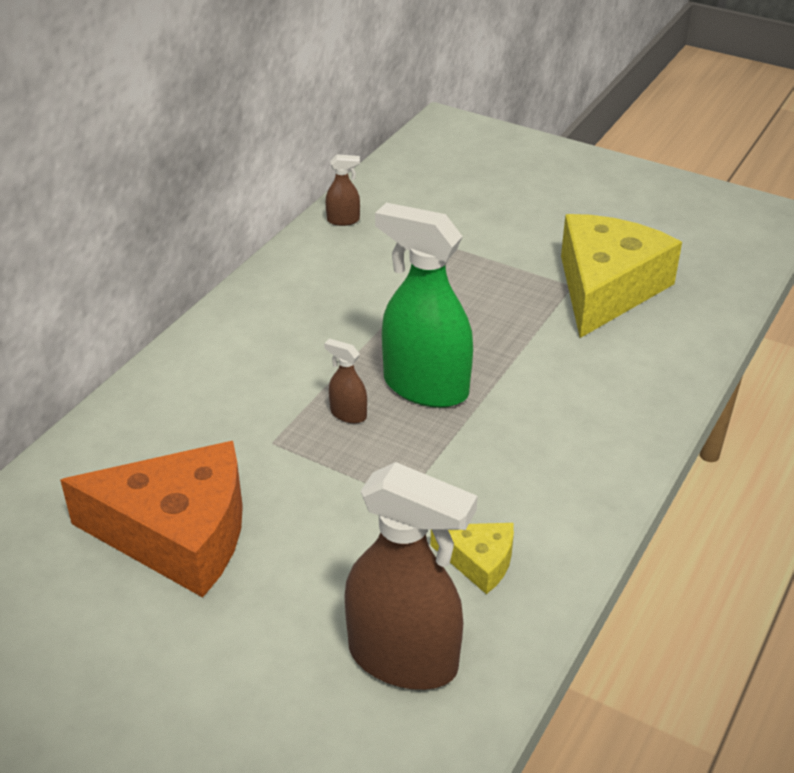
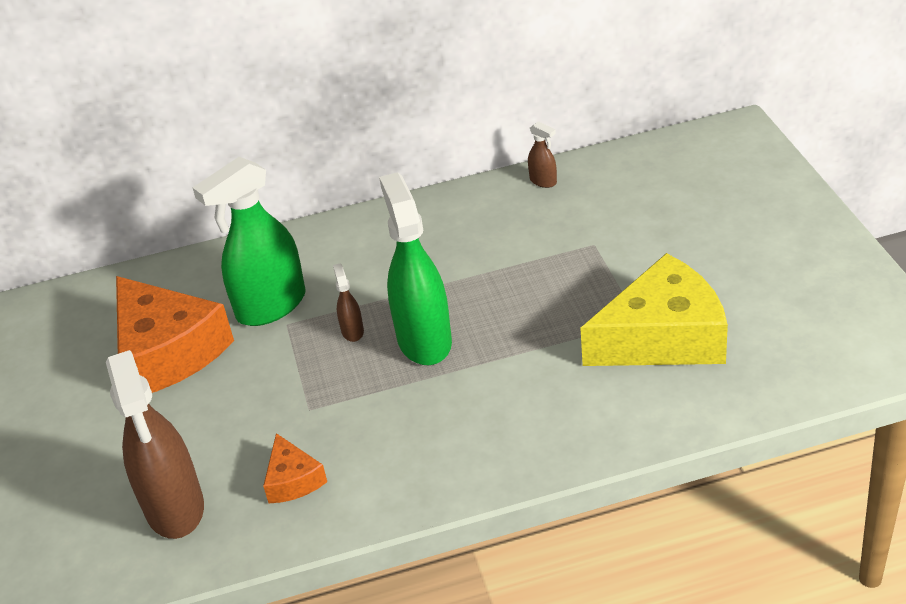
camera: 50 degrees right, 0 degrees up
yellow cheese [430,523,514,594] -> orange cheese [263,433,327,503]
none -> green spray bottle [193,157,306,326]

